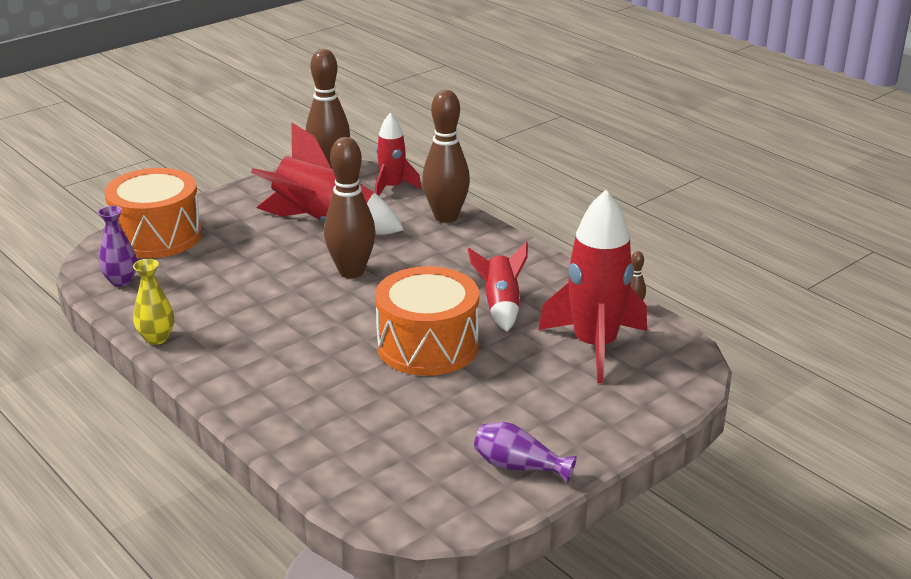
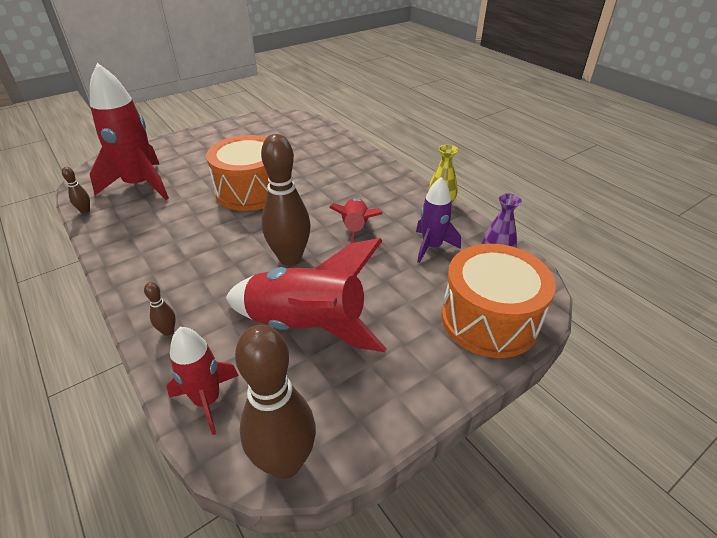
camera: 175 degrees left, 10 degrees up
brown bowling pin [422,90,470,223] -> brown bowling pin [144,282,176,336], size x0.42
red rocket [468,242,528,332] -> red rocket moved to [329,198,382,243]
purple vase [474,422,577,483] -> none
none -> purple rocket [416,177,461,263]

